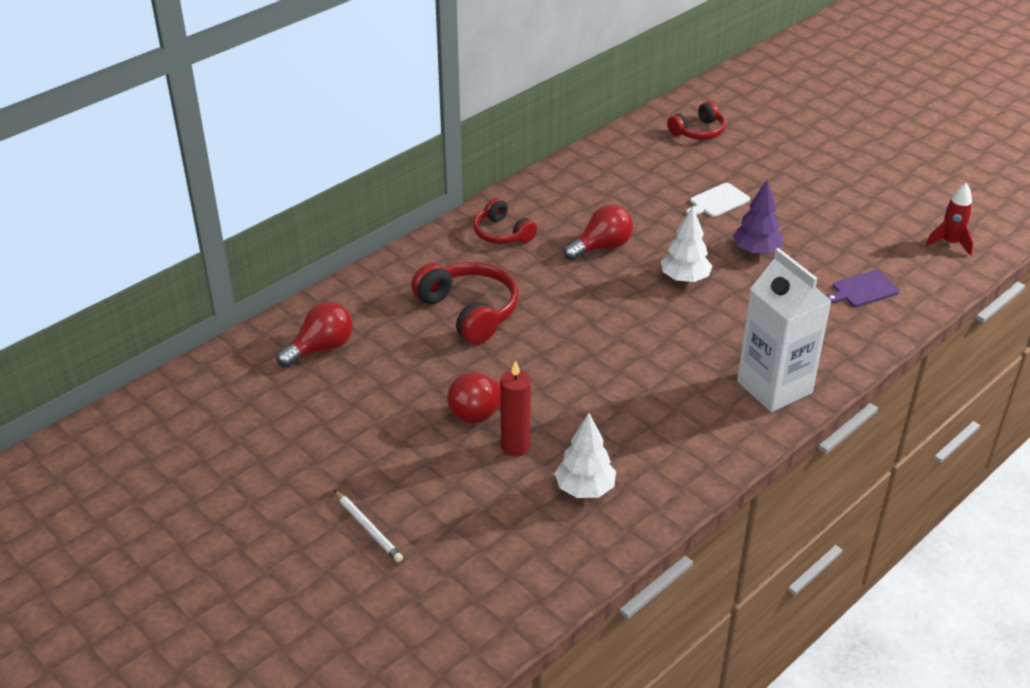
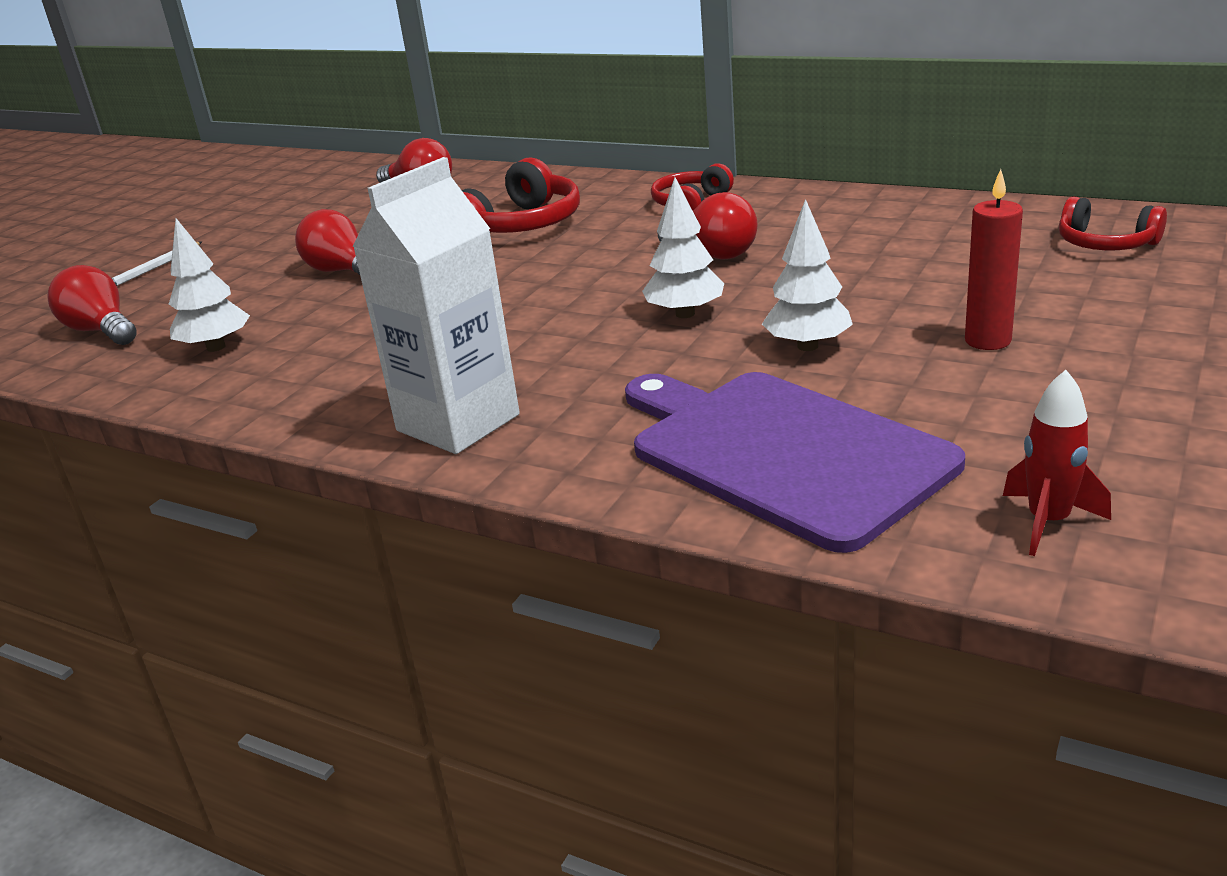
camera: 75 degrees right, 10 degrees down
red candle [500,360,531,456] -> red candle moved to [965,169,1023,350]
white cutting board [686,183,750,217] -> none
purple tree [733,180,783,255] -> white tree [762,199,853,351]
purple cutting board [827,270,900,307] -> purple cutting board [625,372,965,553], size x2.48
none -> red light bulb [47,265,137,345]

